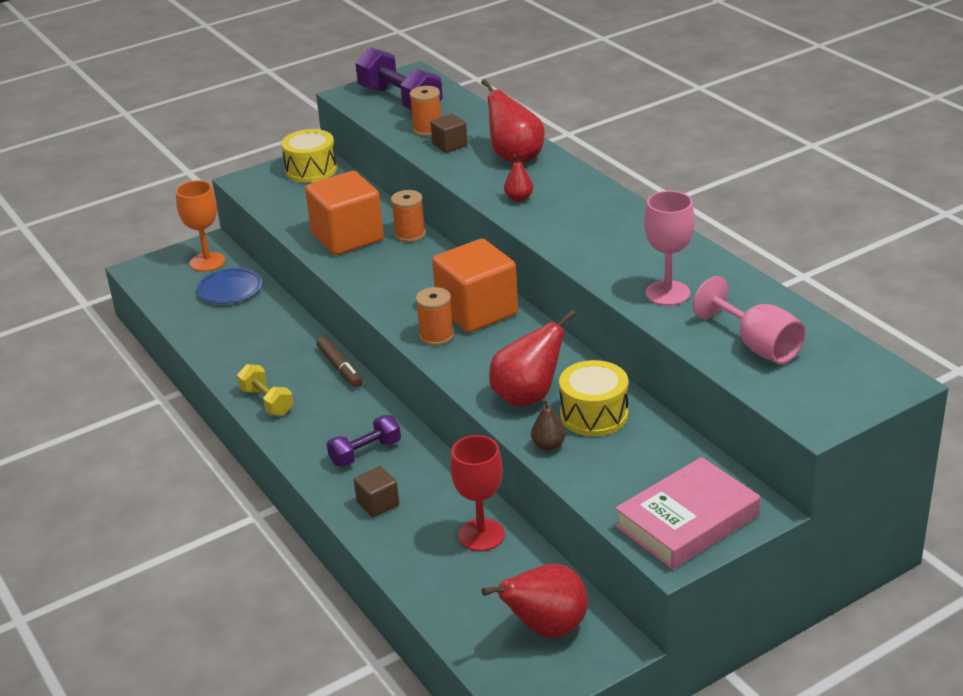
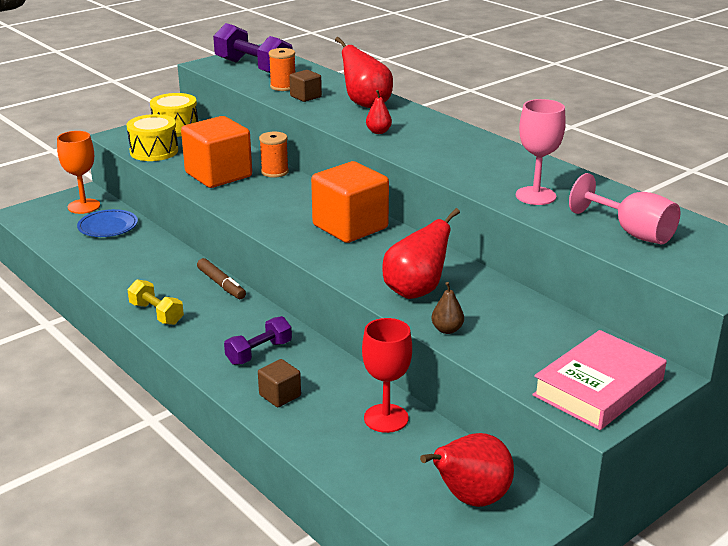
camera: 10 degrees left, 5 degrees down
orange spool [416,287,454,346] -> none
yellow drum [559,360,628,436] -> yellow drum moved to [127,114,178,161]

